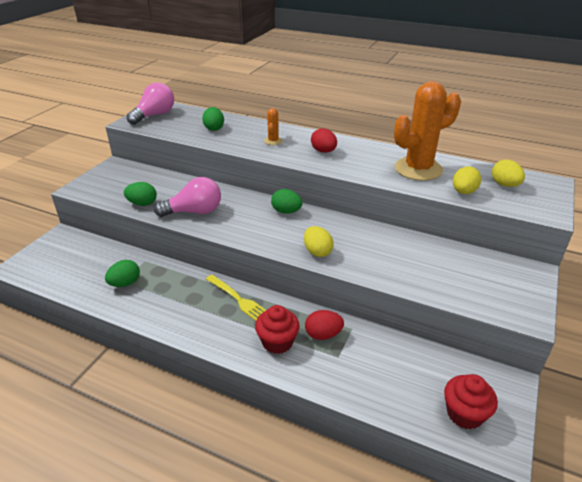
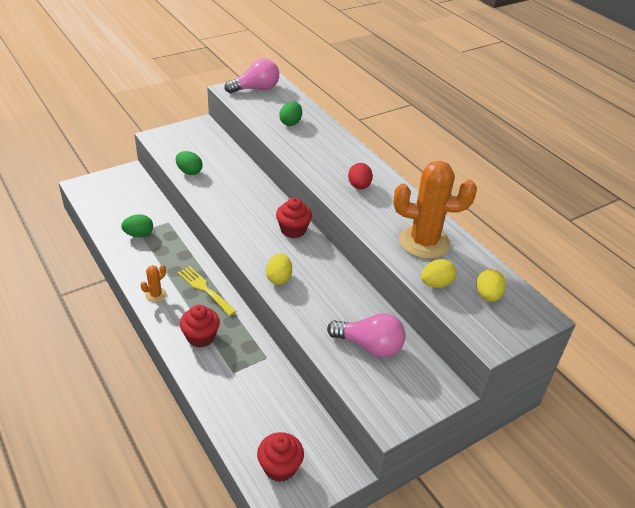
camera: 30 degrees right, 5 degrees up
pink light bulb [154,177,221,217] -> pink light bulb moved to [327,313,406,358]
yellow fork [206,275,266,321] -> yellow fork turned 150 degrees clockwise [178,266,237,316]
orange cactus [264,108,283,145] -> orange cactus moved to [141,265,166,302]
green egg [271,189,302,214] -> red cupcake [276,197,312,238]
red egg [305,310,344,340] -> none

